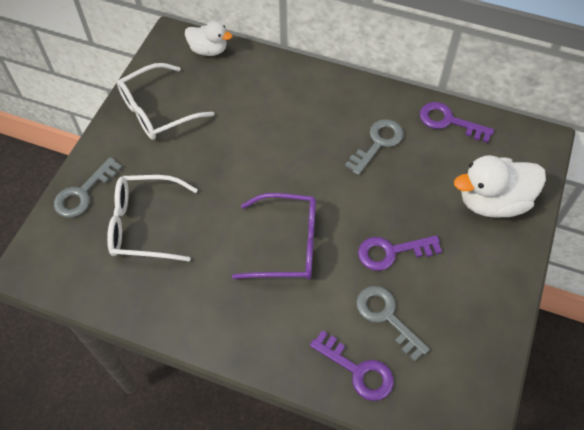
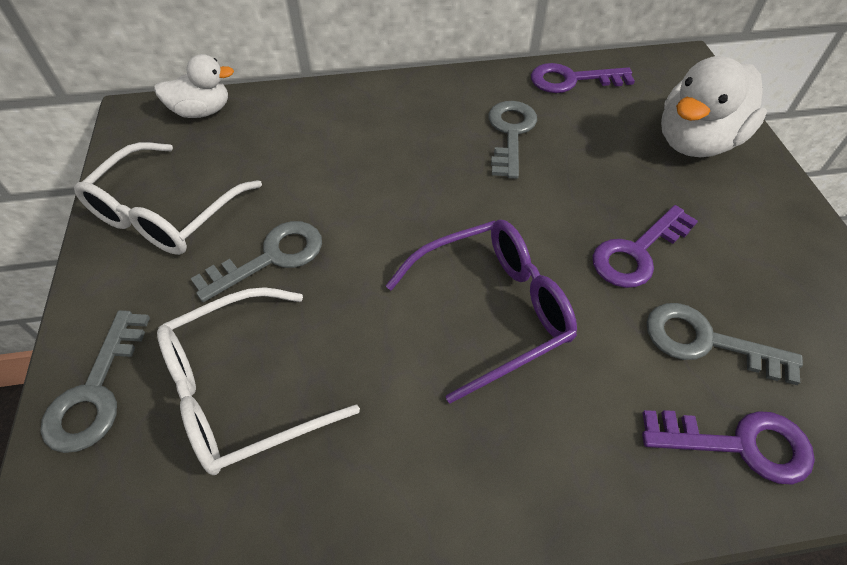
camera: 30 degrees left, 5 degrees down
none -> grey key [190,221,322,302]

